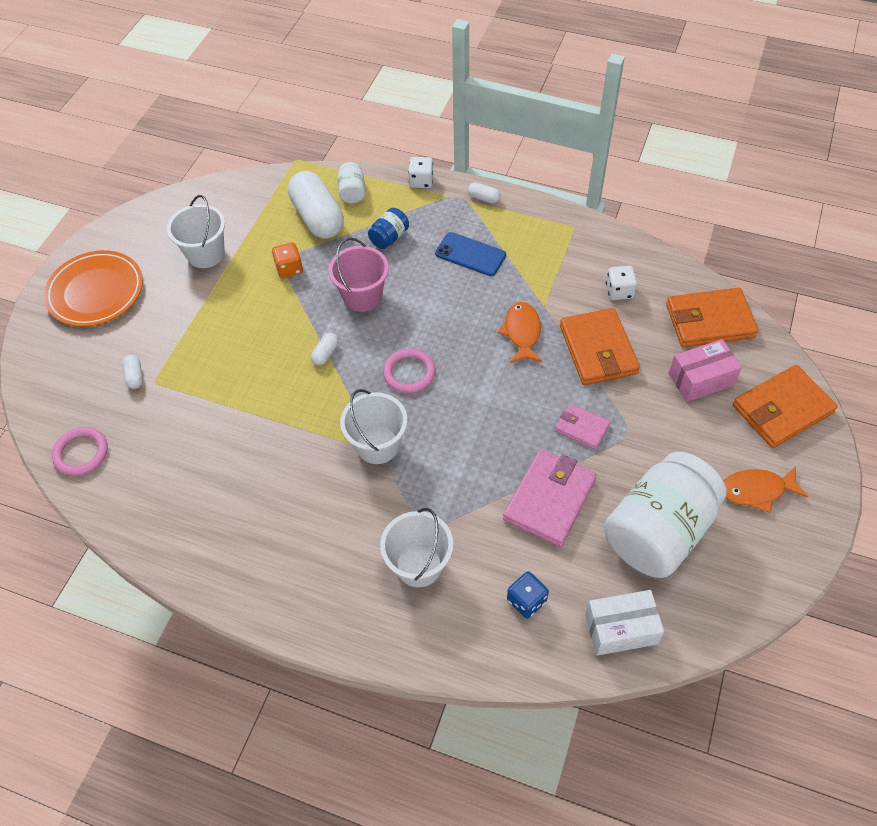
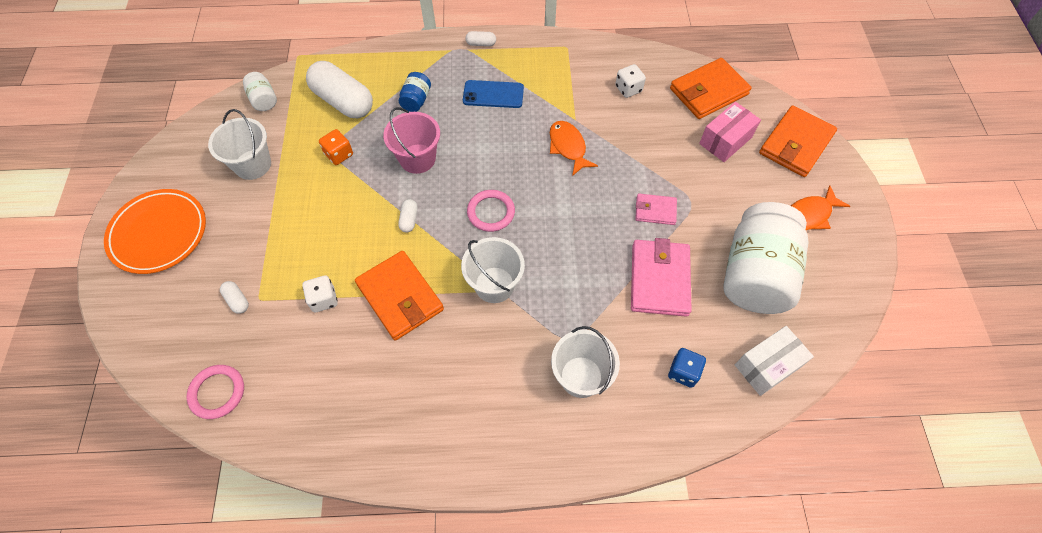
camera: 25 degrees left, 5 degrees up
white jar [338,162,365,204] -> white jar moved to [243,72,277,111]
white dice [408,157,433,188] -> white dice moved to [302,275,338,313]
orange wallet [560,308,640,385] -> orange wallet moved to [355,251,444,341]

